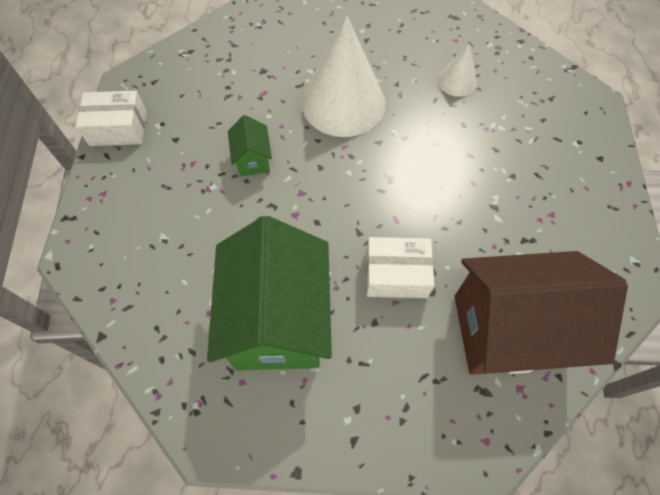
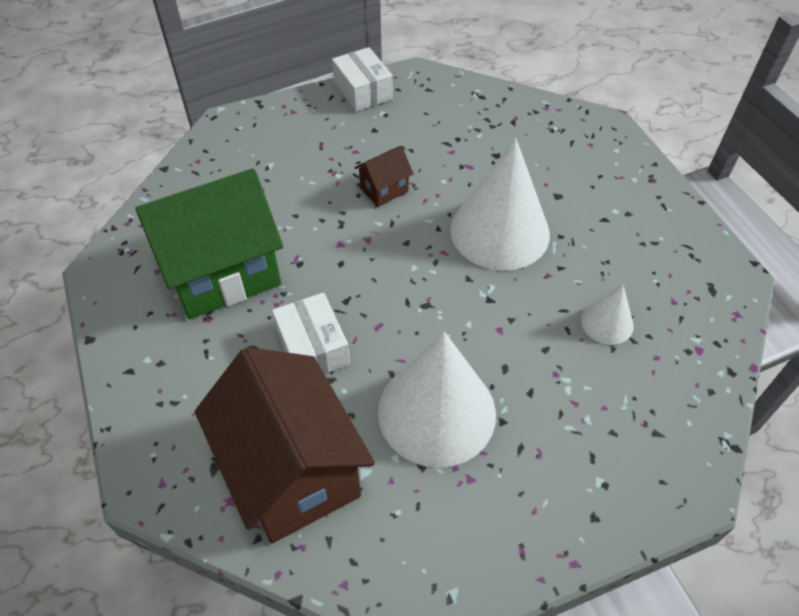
camera: 65 degrees right, 10 degrees down
green house [228,115,272,176] -> brown house [354,146,414,207]
none -> white cone [378,331,496,468]

